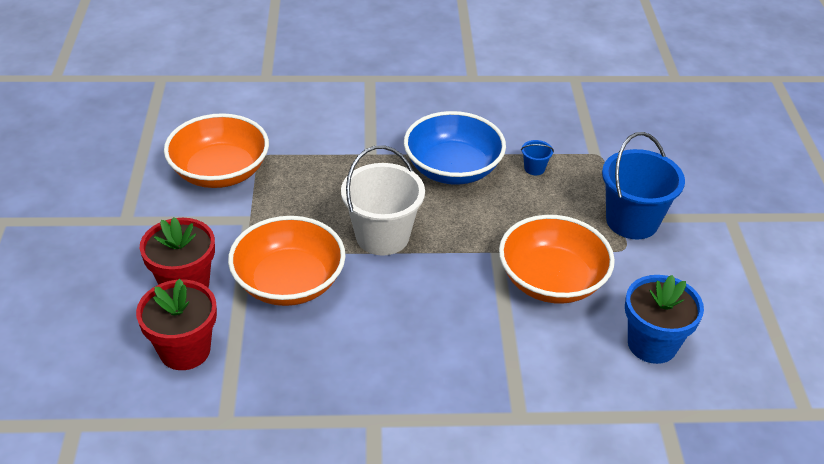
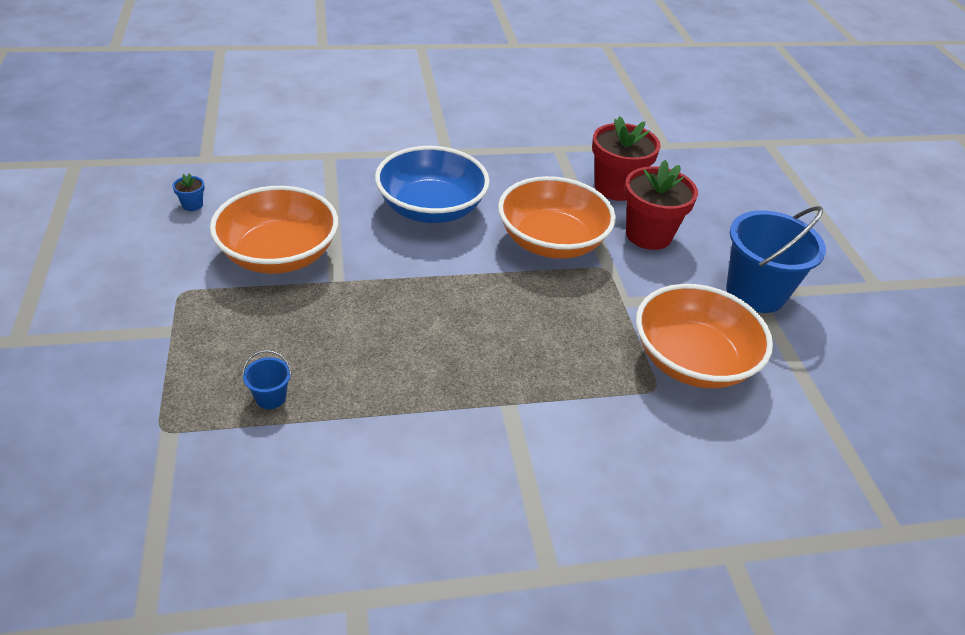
camera: 170 degrees right, 0 degrees up
white bucket [341,145,425,256] -> none
blue bowl [404,111,506,185] -> blue bowl moved to [375,146,490,223]
blue bucket [602,132,685,239] -> blue bucket moved to [726,206,826,313]
blue flower pot [625,275,704,364] -> blue flower pot [172,173,205,211], size x0.42

